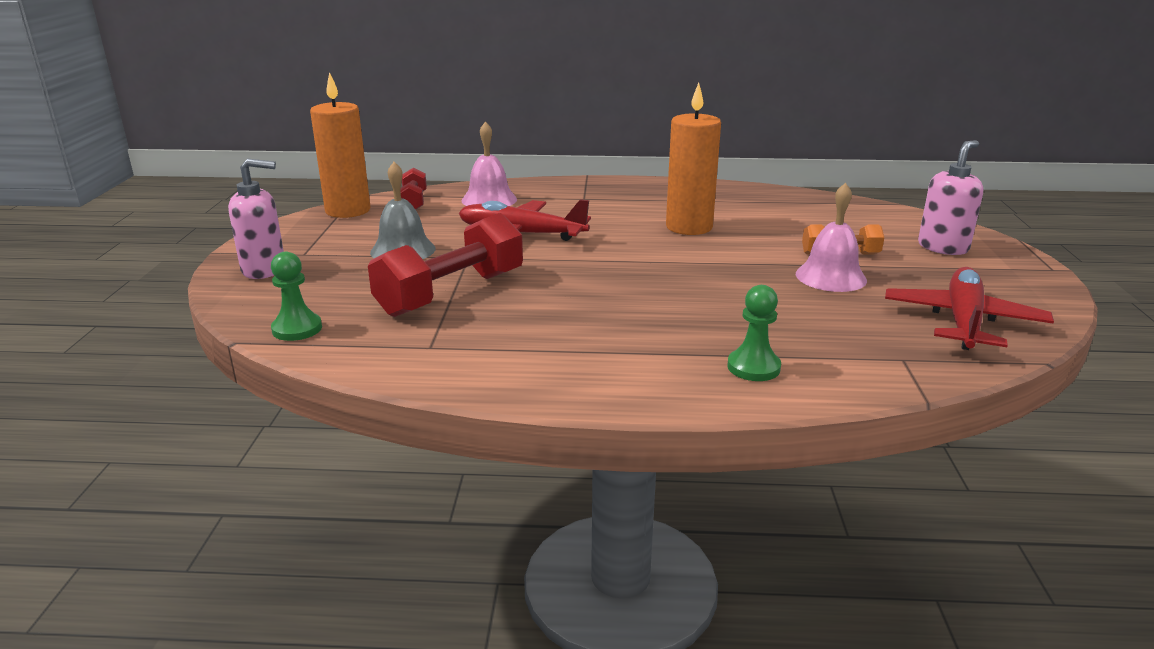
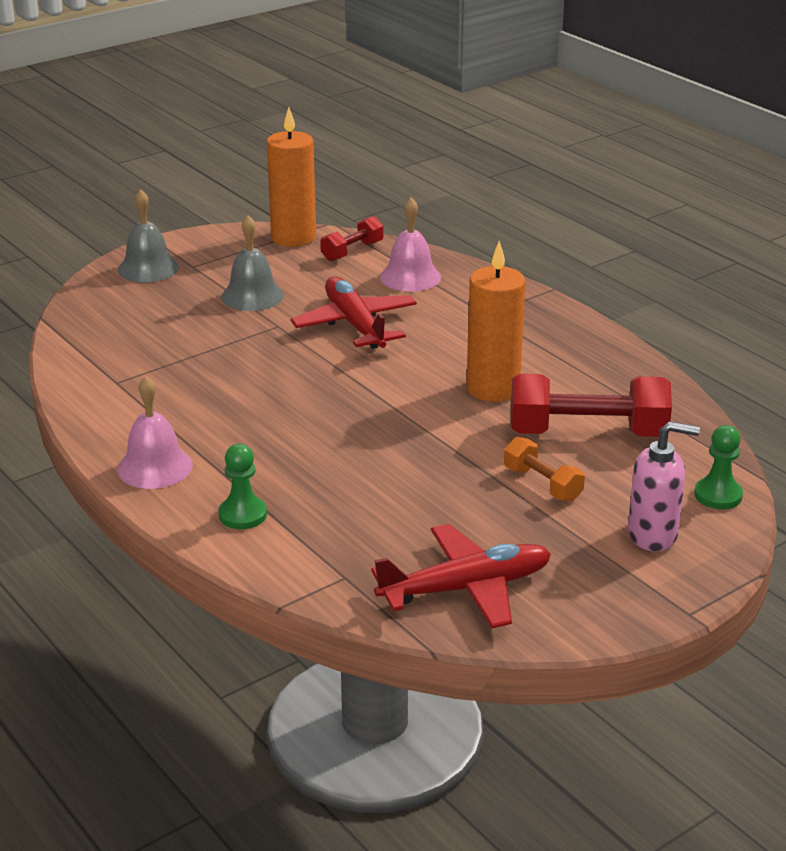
camera: 50 degrees right, 5 degrees up
pink soap dispenser [228,158,284,279] -> grey bell [118,190,179,283]
green pawn [271,252,322,341] -> green pawn moved to [694,425,743,509]
red dumbbell [368,213,523,317] -> red dumbbell moved to [511,374,672,437]
pink bell [796,183,867,292] -> pink bell moved to [117,376,193,489]

